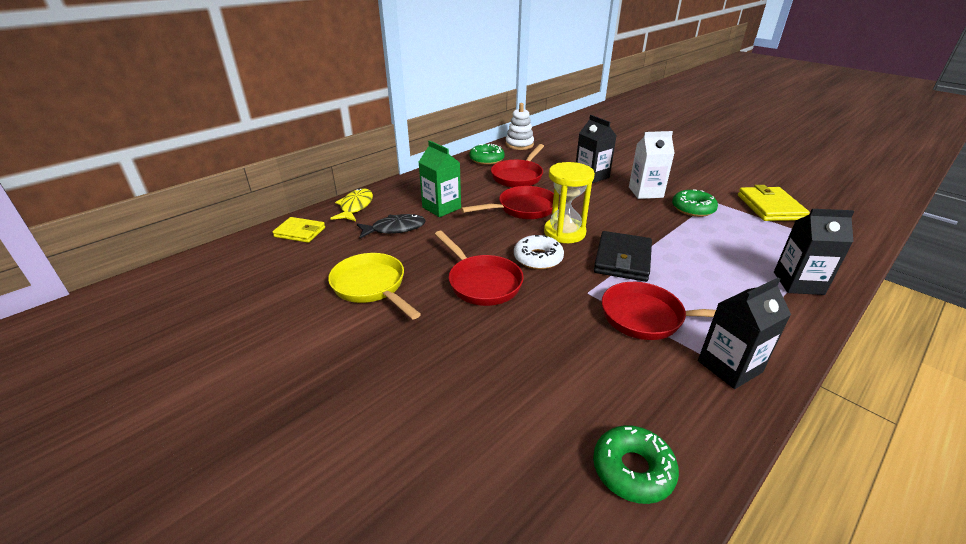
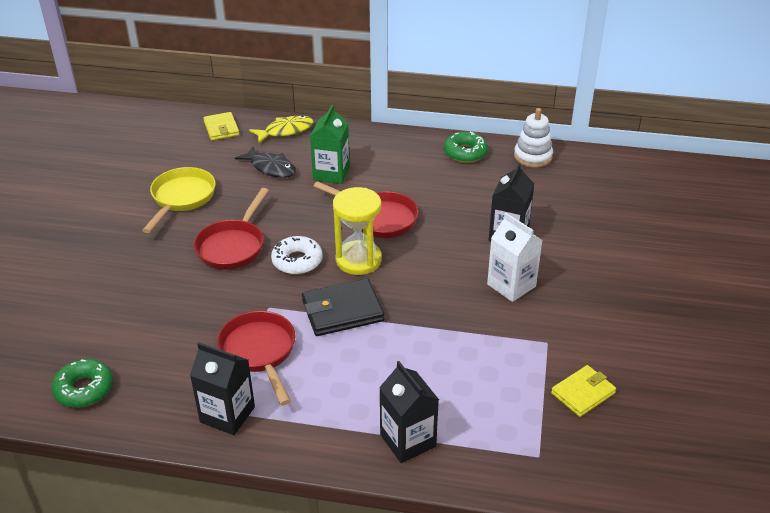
camera: 55 degrees right, 5 degrees up
red pan [491,144,544,188] -> none
green donut [672,189,718,217] -> none
yellow wallet [738,185,810,221] -> yellow wallet [551,365,616,417], size x0.67

